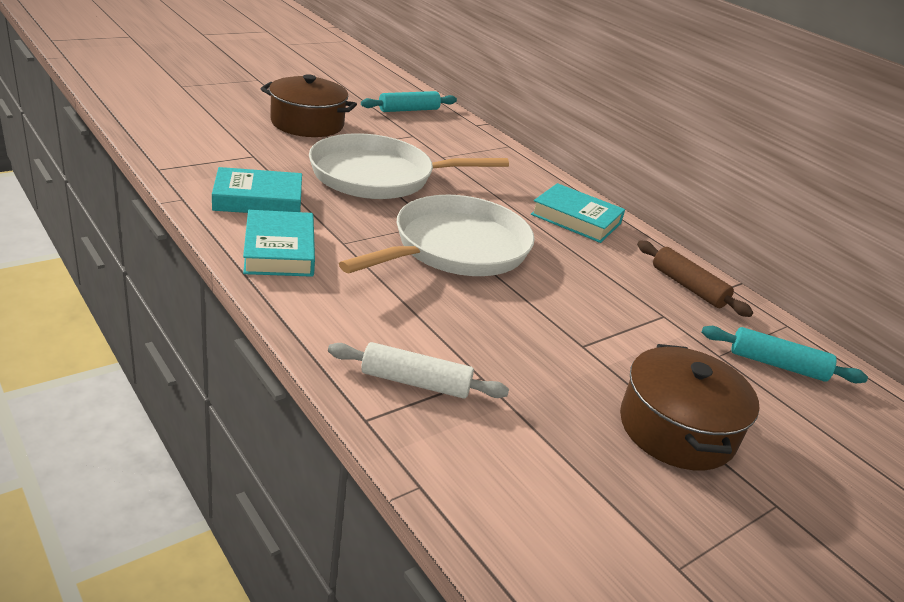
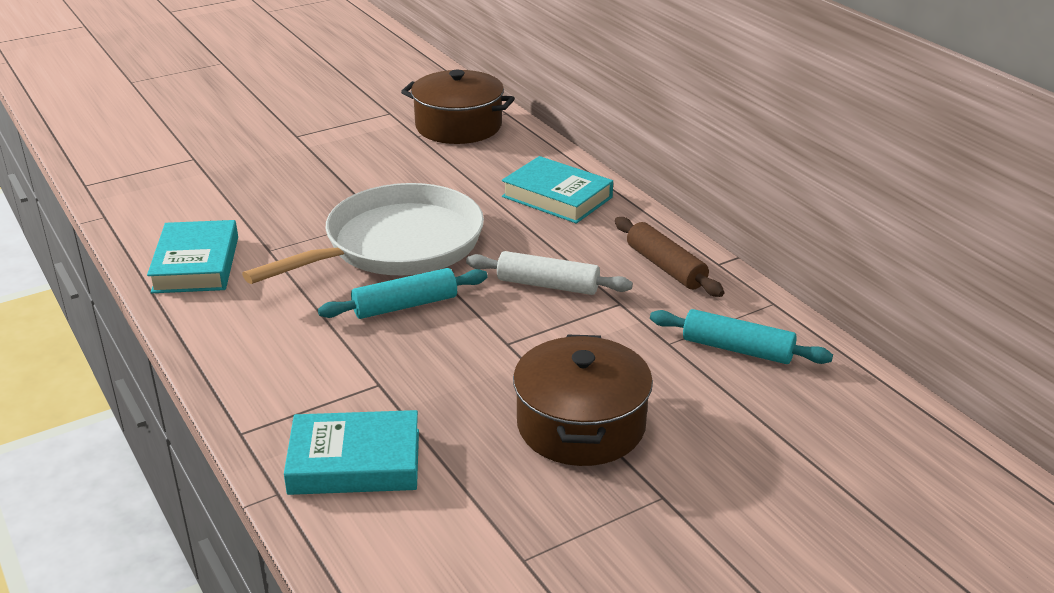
camera: 10 degrees right, 0 degrees up
turquoise book [212,167,302,213] -> turquoise book moved to [284,410,419,495]
brown pot [260,74,357,137] -> brown pot moved to [401,70,515,144]
white pan [309,133,509,199] -> none
white rolling pin [328,342,509,399] -> white rolling pin moved to [466,251,633,295]
turquoise rolling pin [361,91,457,112] -> turquoise rolling pin moved to [318,268,488,319]

